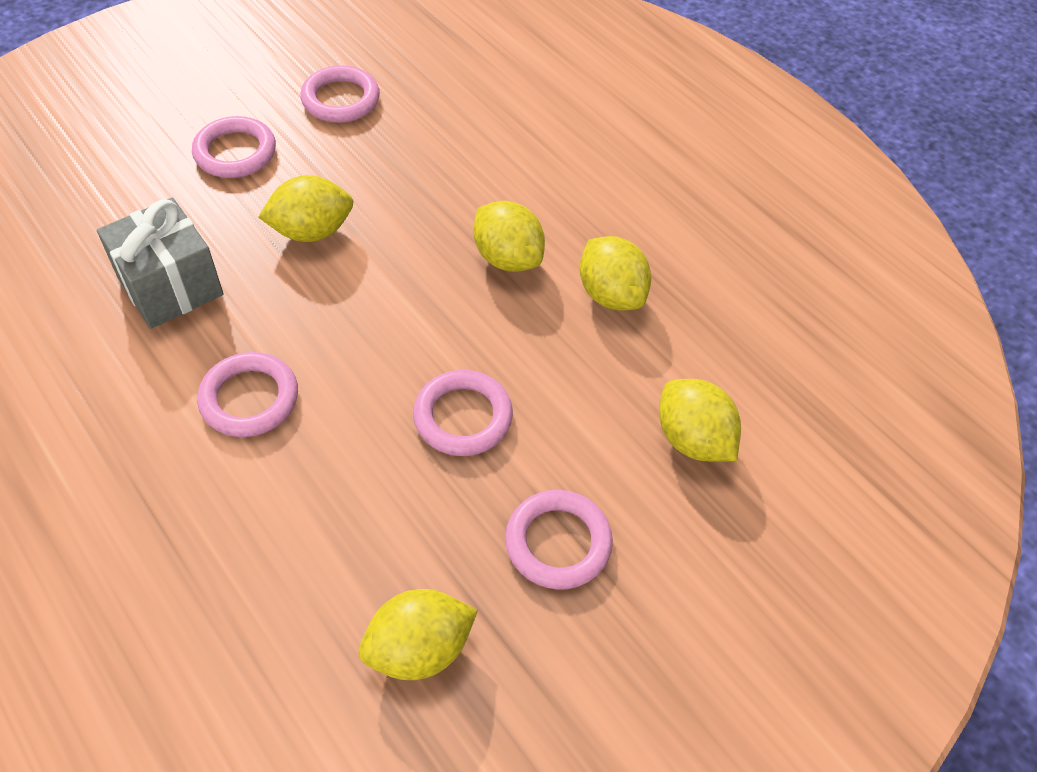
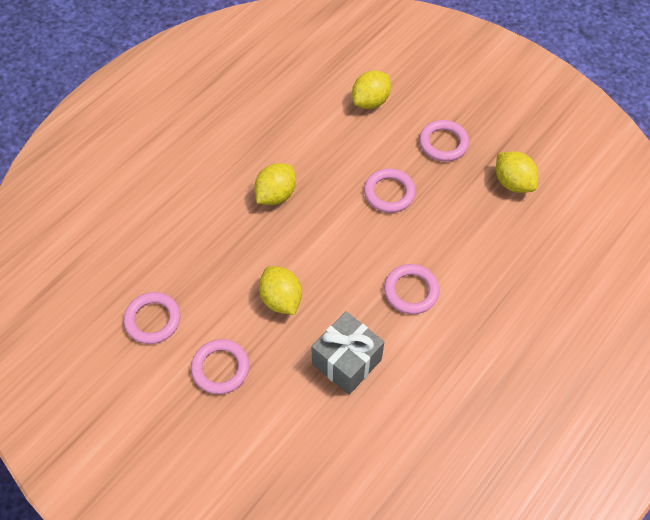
camera: 100 degrees left, 5 degrees up
yellow lemon [579,236,651,310] -> none

